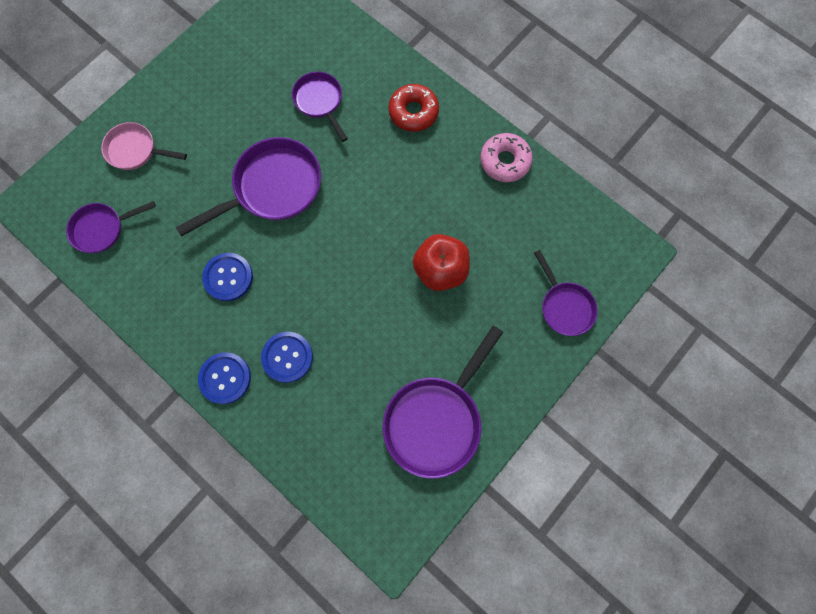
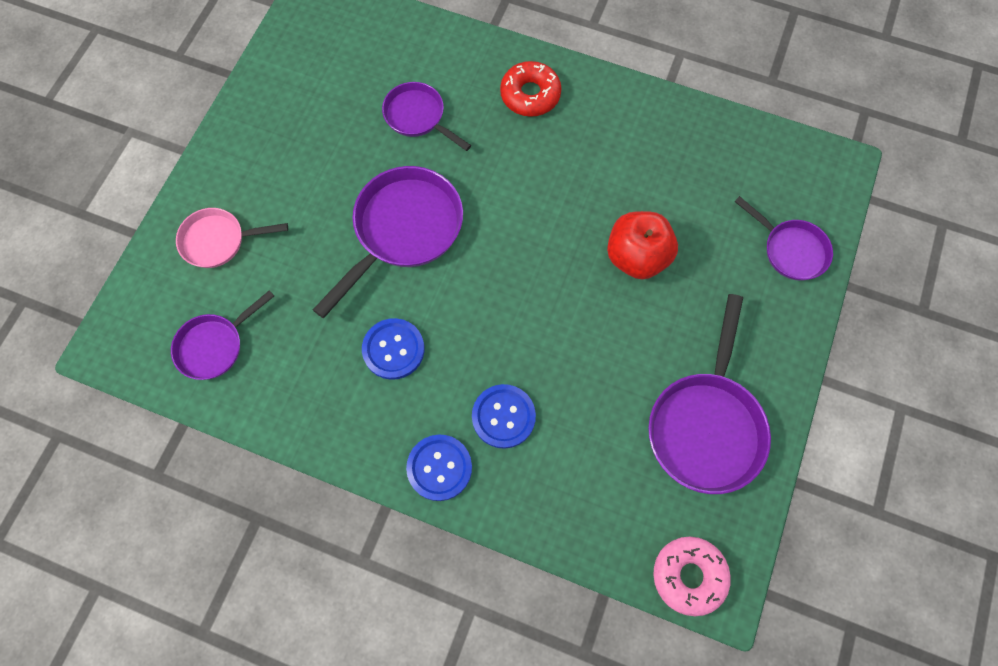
camera: 20 degrees left, 5 degrees down
pink donut [480,133,533,182] -> pink donut moved to [653,537,731,616]

